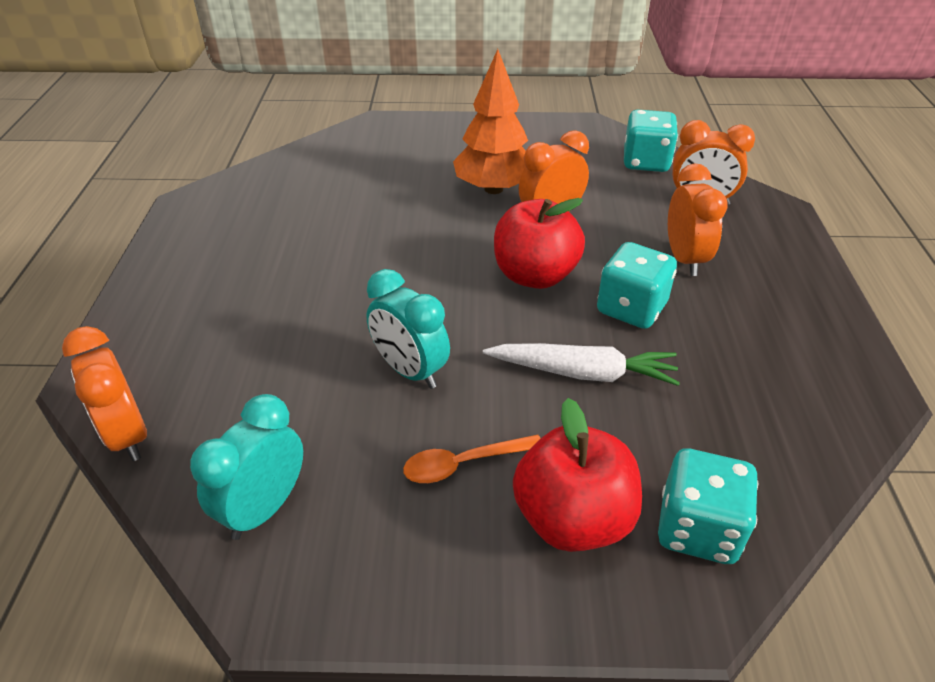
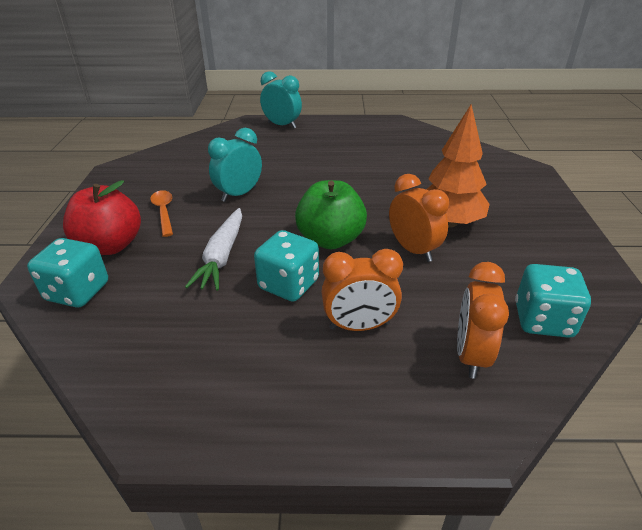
camera: 90 degrees right, 5 degrees down
orange clock [62,326,147,461] -> none
turquoise clock [190,394,303,540] -> turquoise clock moved to [260,71,302,129]
red apple [494,198,585,289] -> green apple [295,180,367,249]

